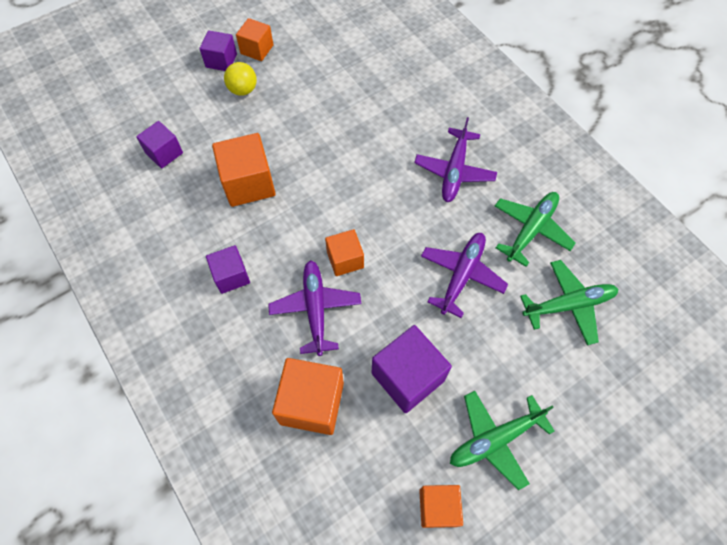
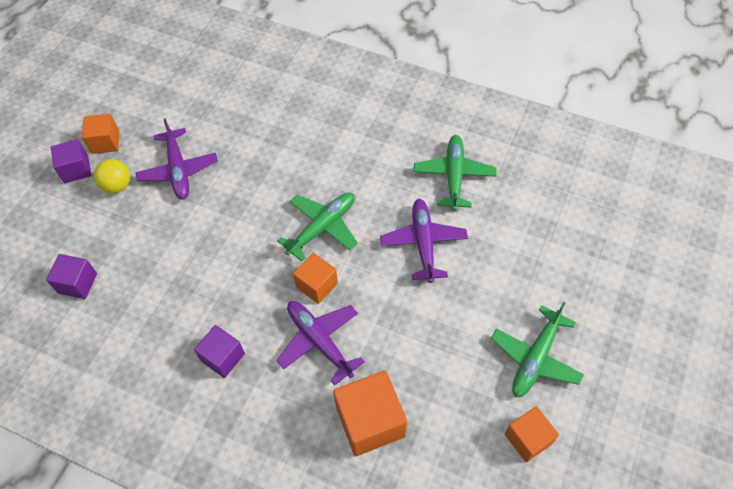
camera: 30 degrees left, 5 degrees down
orange cube [212,133,276,207] -> none
purple cube [372,325,452,413] -> none
purple plane [414,117,497,202] -> purple plane moved to [136,119,218,200]
green plane [520,260,618,345] -> green plane moved to [277,192,358,262]

